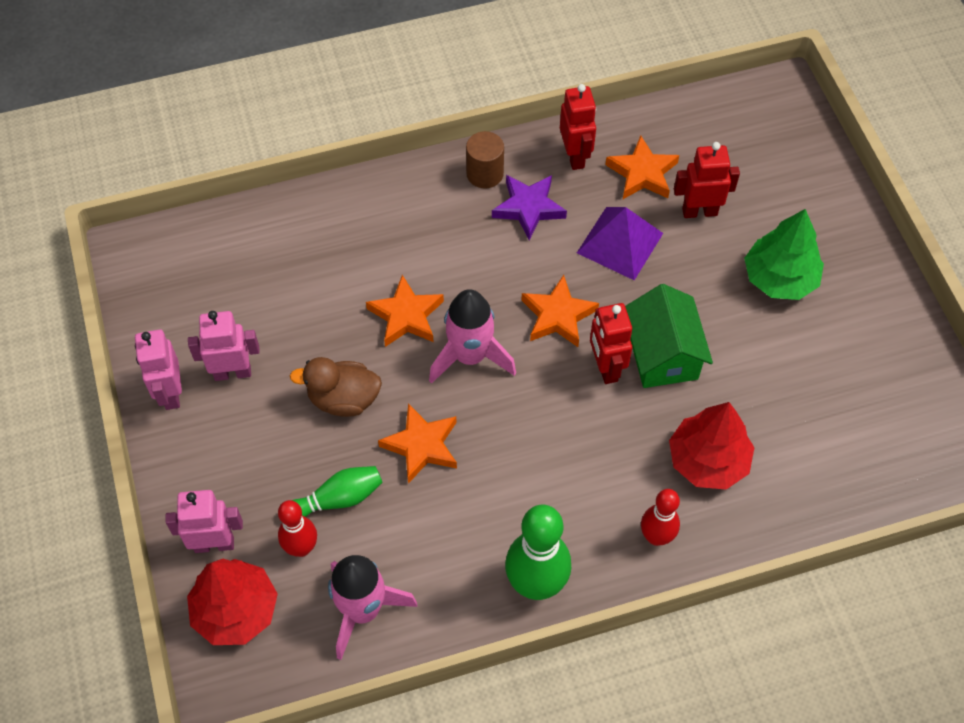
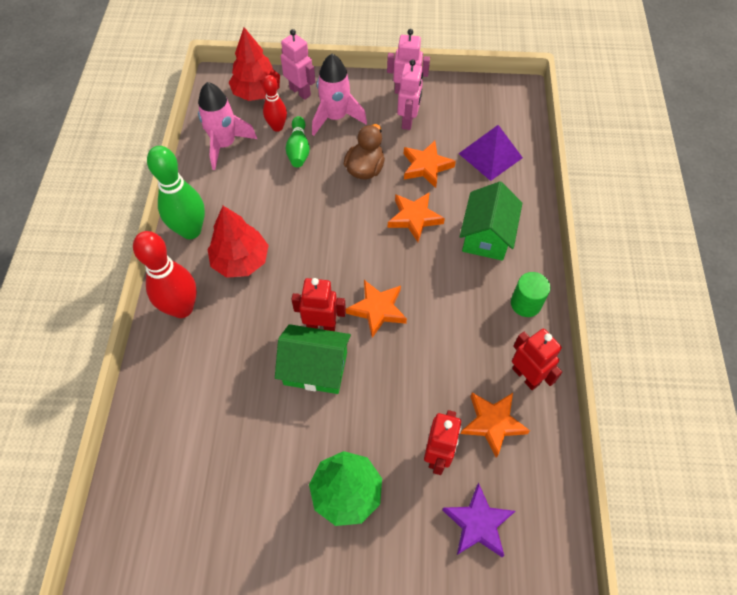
camera: 110 degrees right, 0 degrees up
pink robot [165,490,243,553] -> pink robot turned 60 degrees counterclockwise [281,29,315,100]
orange star [378,403,457,484] -> orange star moved to [404,141,456,188]
pink rocket [429,289,516,384] -> pink rocket moved to [312,54,367,136]
brown cylinder [466,131,504,189] -> green cylinder [511,272,550,317]
purple star [492,175,567,240] -> purple star moved to [442,483,515,557]
red robot [560,84,596,170] -> red robot turned 135 degrees counterclockwise [512,329,562,390]
purple pyramid [577,207,663,280] -> purple pyramid moved to [458,125,523,181]
red bowling pin [641,489,680,546] -> red bowling pin [133,231,197,318], size x1.66
red tree [669,402,755,490] -> red tree moved to [207,206,269,278]
none -> green house [460,181,522,261]

